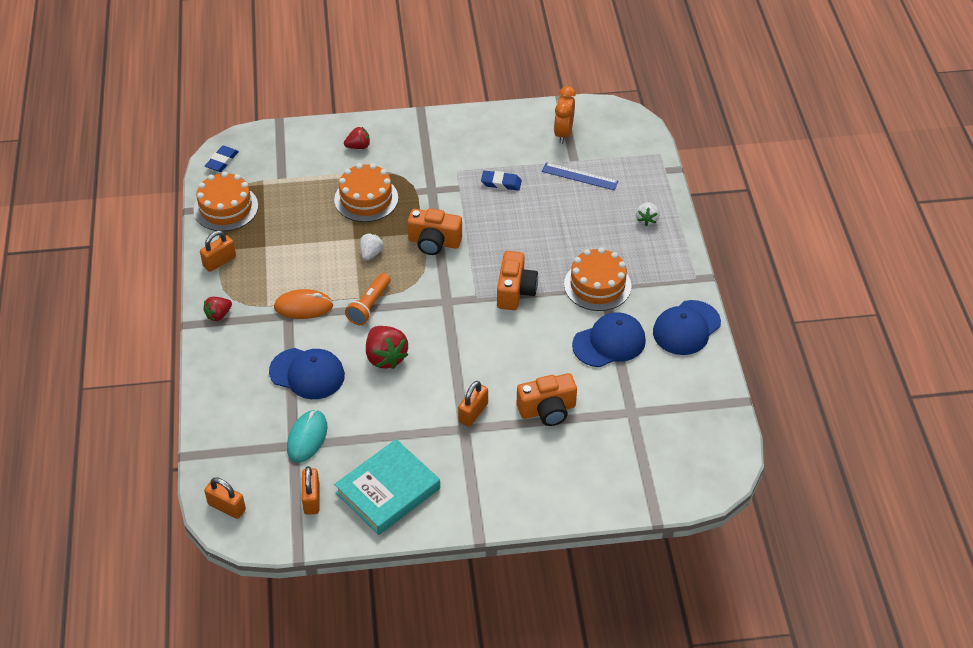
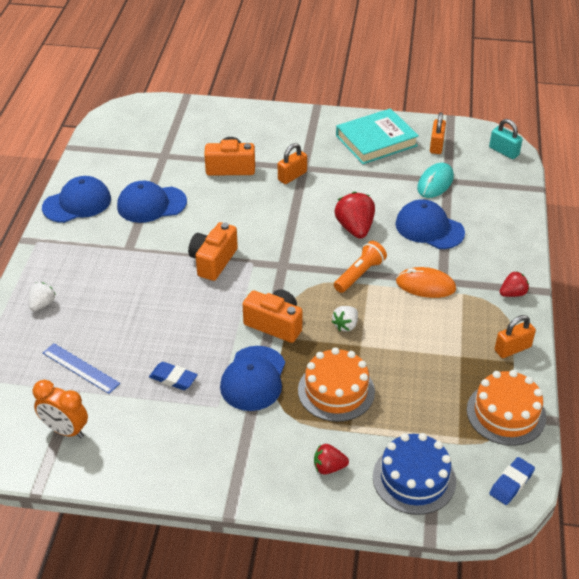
camera: 165 degrees left, 5 degrees down
orange padlock [204,477,246,519] -> turquoise padlock [489,119,523,159]
orange clock [554,86,576,144] -> orange clock turned 90 degrees clockwise [33,380,88,438]
orange cake [564,247,631,311] -> none
none -> blue cap [220,346,285,411]
none -> blue cake [373,433,456,515]

